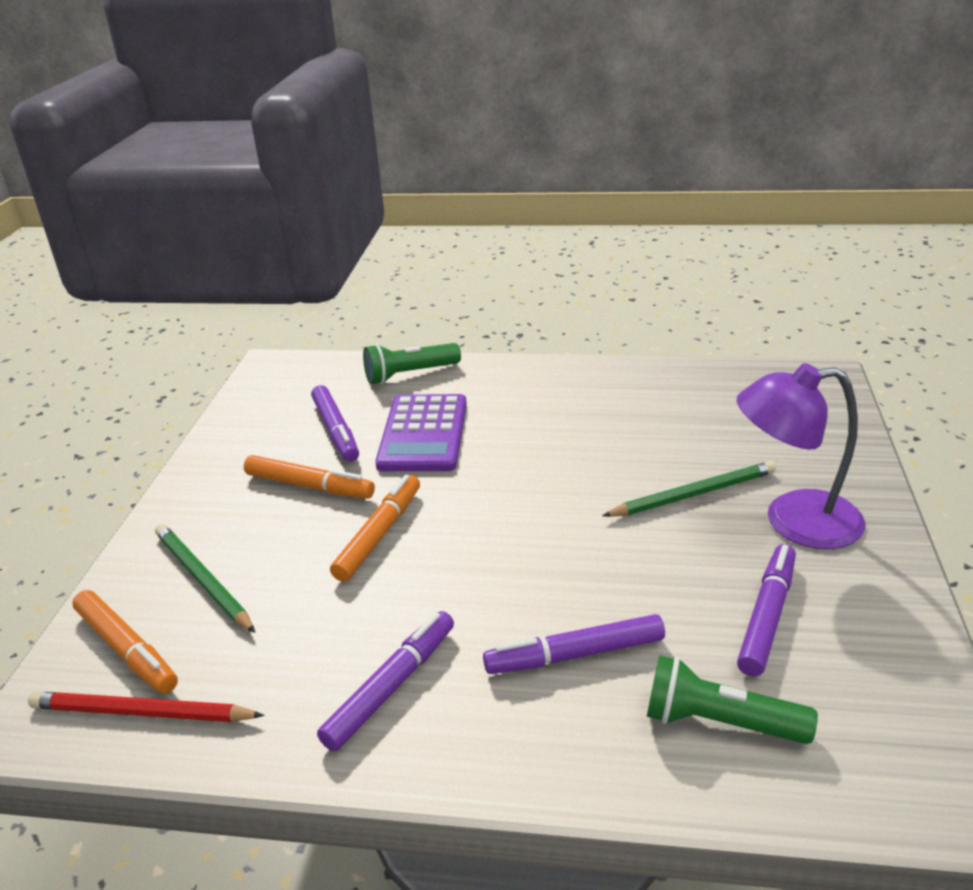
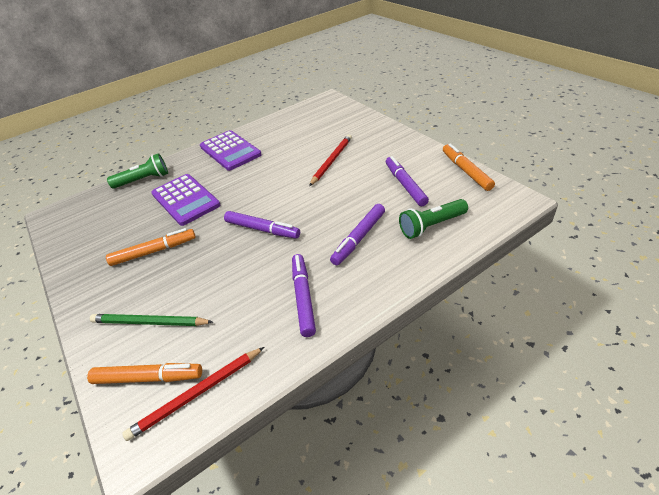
camera: 40 degrees left, 10 degrees up
purple marker [311,385,359,462] -> purple marker moved to [224,211,300,239]
orange marker [330,475,420,582] -> orange marker moved to [443,143,495,191]
green flashlight [363,343,461,384] -> green flashlight turned 135 degrees counterclockwise [107,153,168,189]
green pencil [602,461,776,517] -> red pencil [309,134,352,186]
purple lamp [737,363,865,549] -> none
none -> purple calculator [200,130,262,171]

